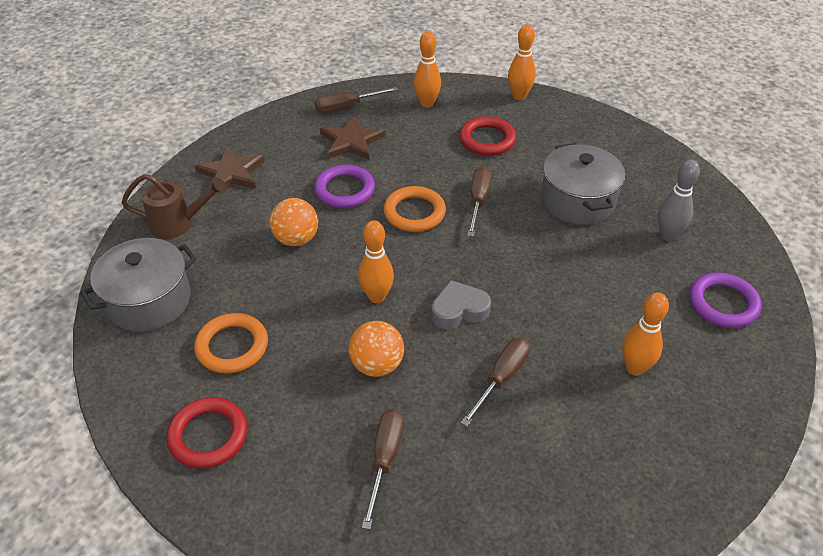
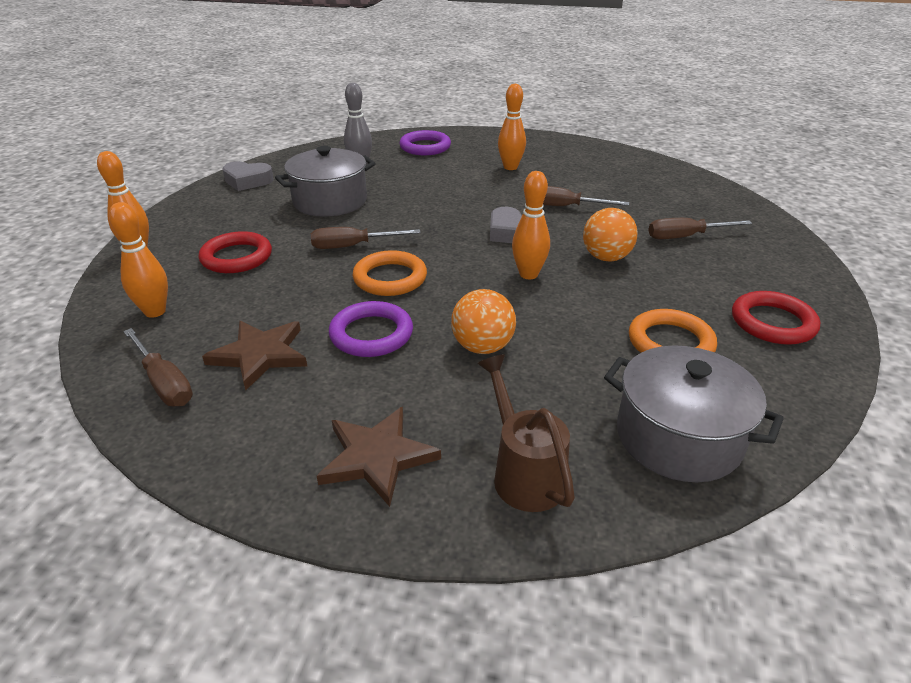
camera: 110 degrees left, 10 degrees down
none -> grey heart [222,161,274,191]

